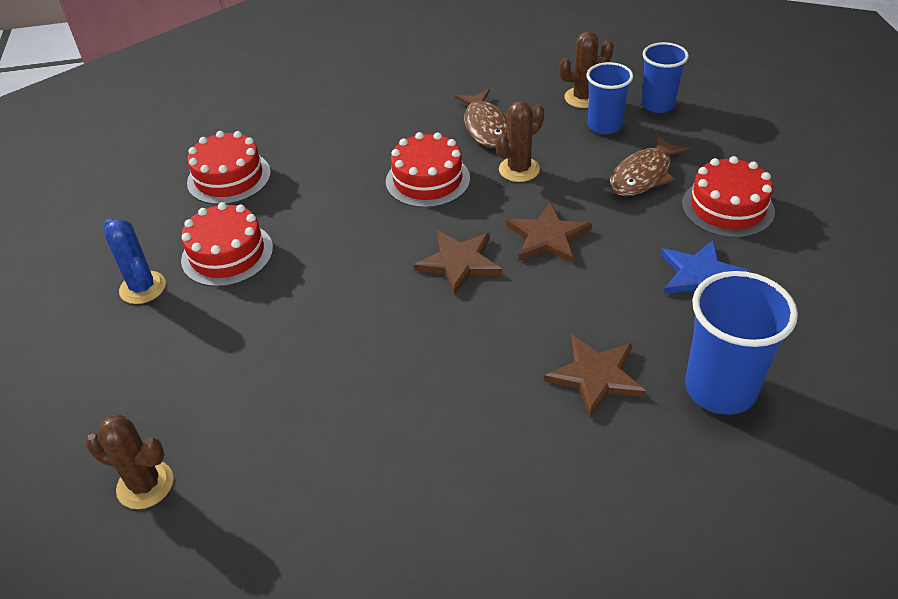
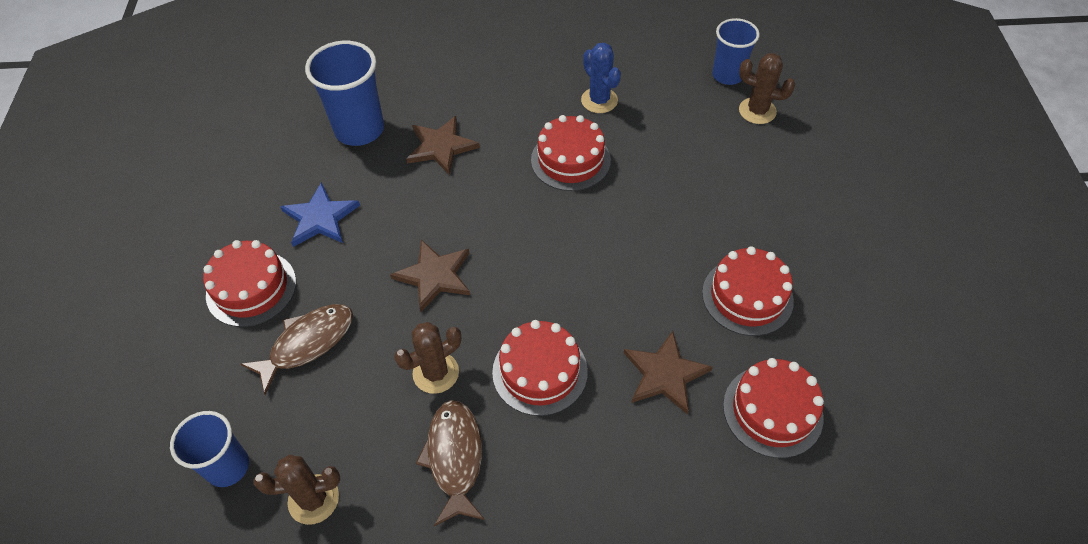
camera: 175 degrees left, 10 degrees up
blue cactus [104,218,166,304] -> blue cactus moved to [581,43,621,113]
brown star [414,231,502,296] -> brown star moved to [624,331,713,415]
blue cup [586,62,633,134] -> blue cup moved to [712,18,760,85]
none -> red cake [531,115,611,191]

